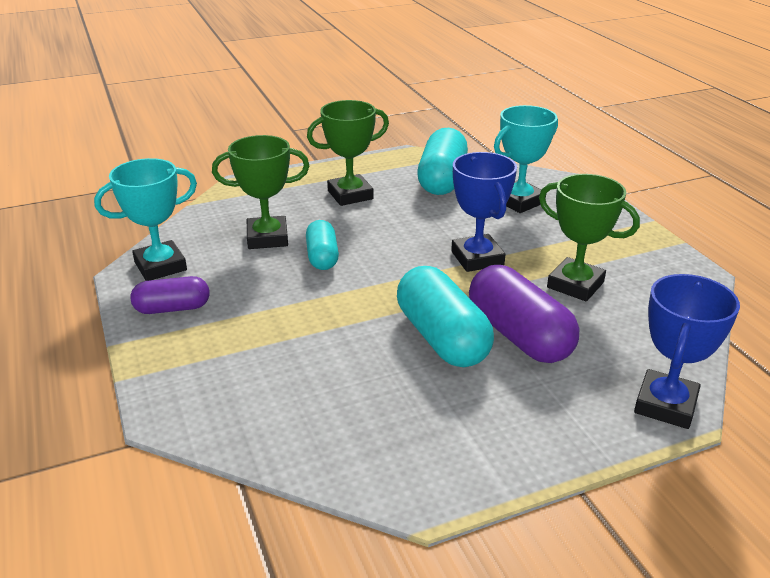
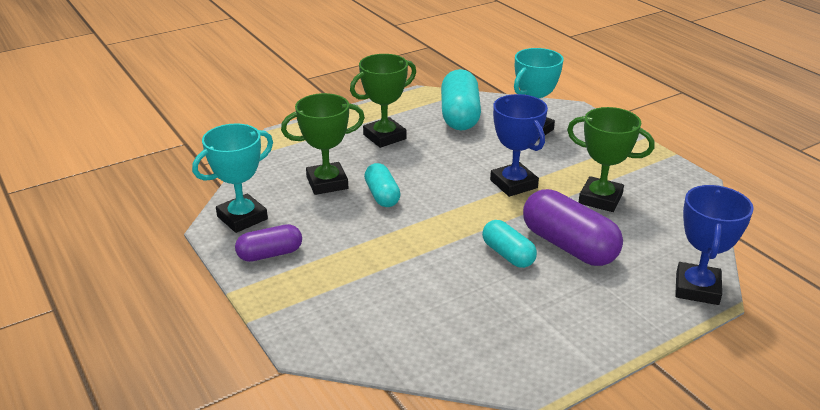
camera: 10 degrees left, 0 degrees up
turquoise capsule [397,266,494,367] -> turquoise capsule [482,220,537,268], size x0.59

